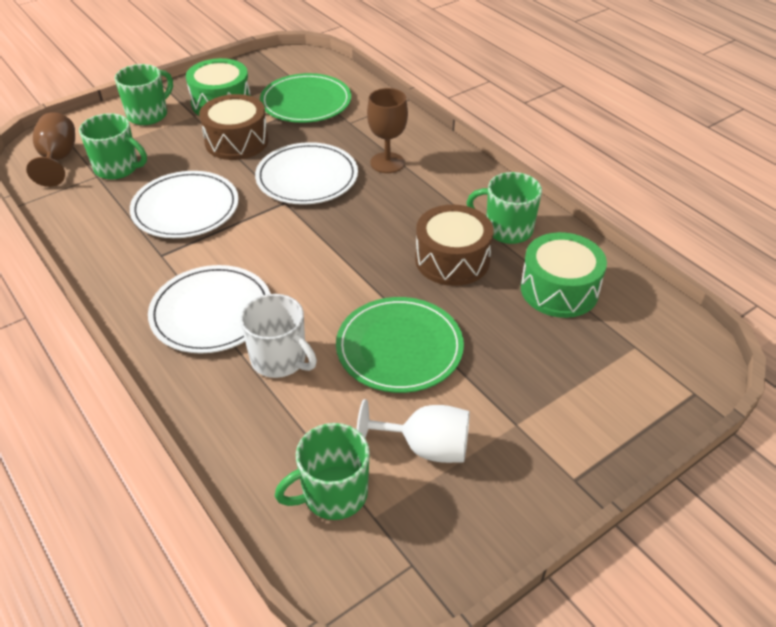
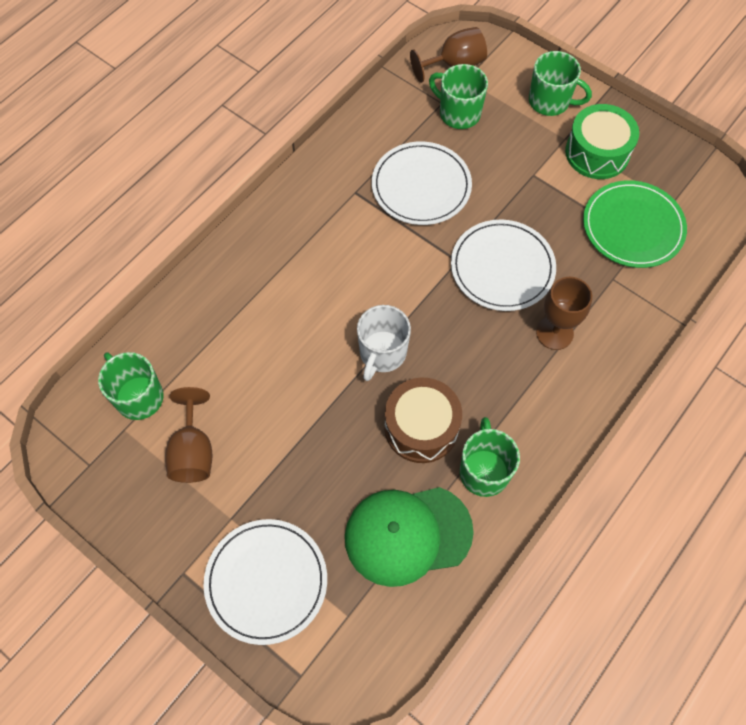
camera: 75 degrees right, 20 degrees up
green mug [79,113,147,180] -> green mug turned 120 degrees clockwise [429,64,488,129]
white plate [148,265,271,353] -> white plate moved to [204,519,327,645]
brown drum [199,94,269,160] -> none
white mug [240,294,317,378] -> white mug moved to [357,305,411,381]
green plate [336,297,464,393] -> none
white goblet [357,399,470,463] -> brown goblet [165,387,212,483]
green drum [521,232,607,318] -> green cap [345,487,474,587]

